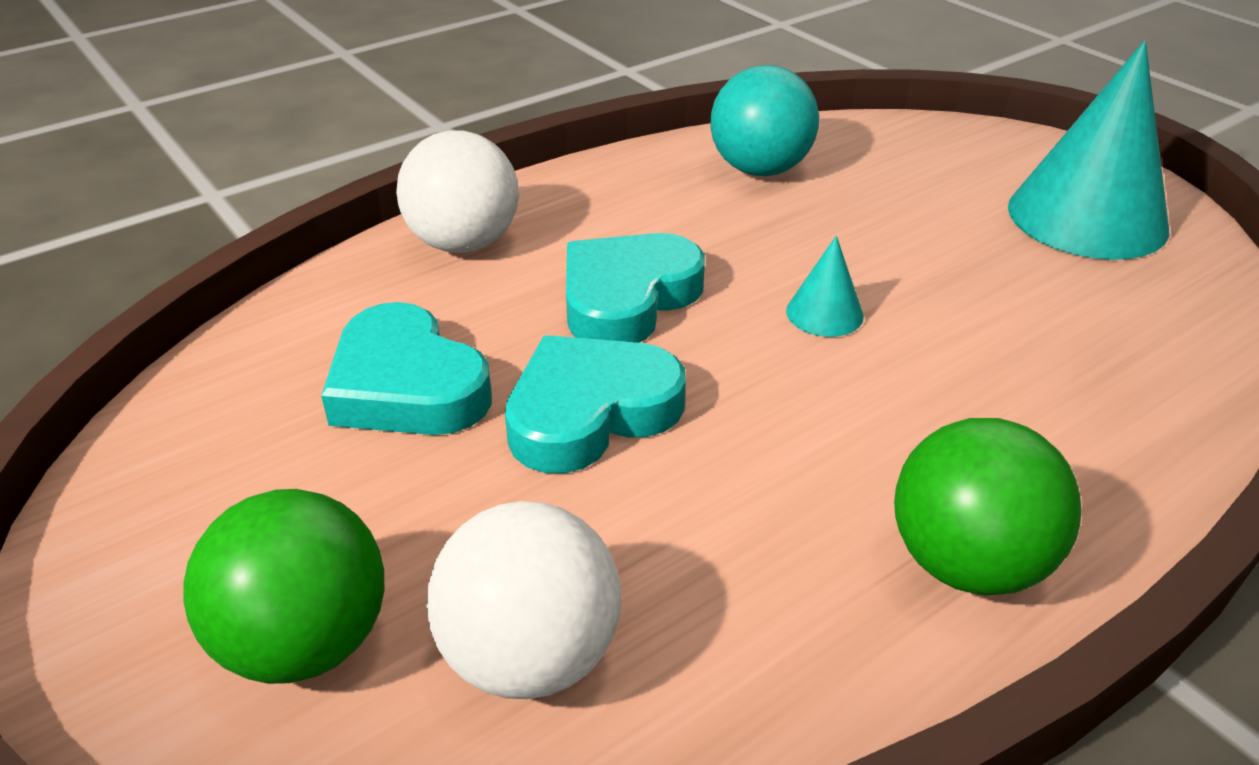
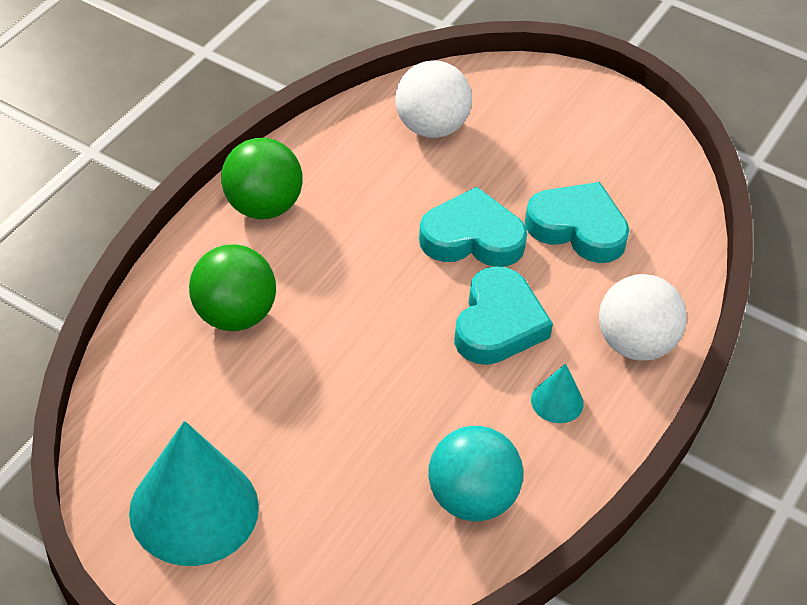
camera: 155 degrees right, 10 degrees up
green ball [183,489,384,684] -> green ball moved to [189,244,276,331]
turquoise heart [505,335,686,473] -> turquoise heart turned 120 degrees counterclockwise [419,187,527,267]
turquoise cone [786,236,864,337] -> turquoise cone moved to [531,363,584,423]

